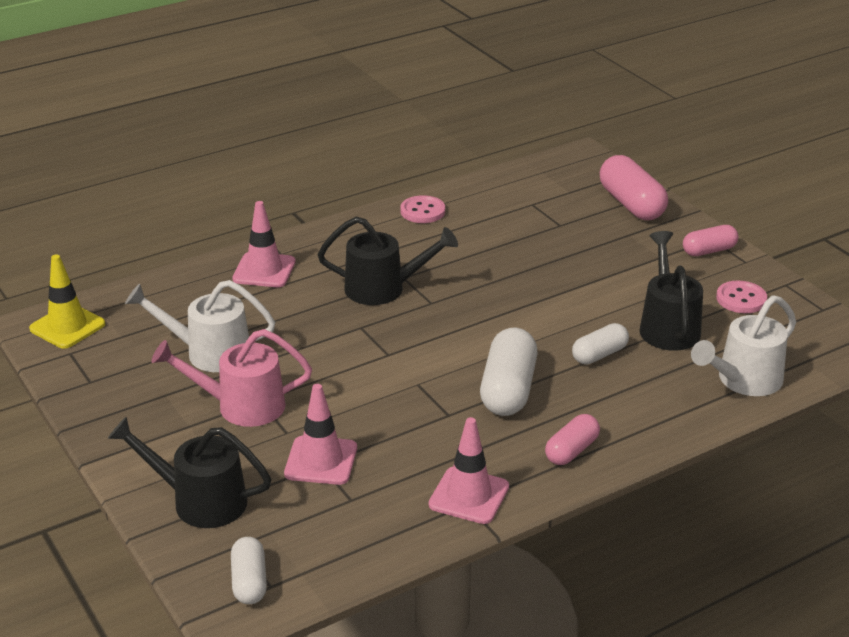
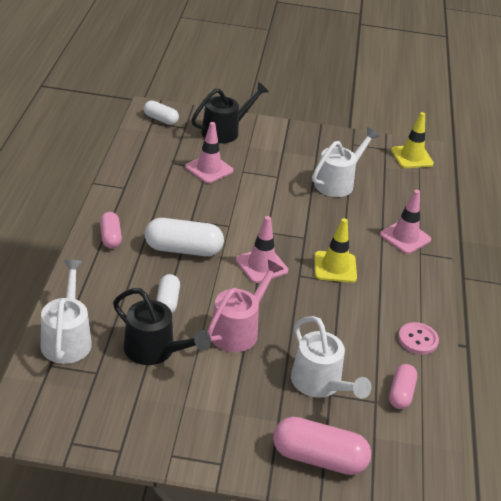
camera: 125 degrees right, 5 degrees up
pink watering can [152,329,312,427] -> pink watering can moved to [207,259,284,352]
black watering can [318,217,458,305] -> yellow traffic cone [314,218,357,283]
pink traffic cone [429,417,509,524] -> pink traffic cone moved to [236,216,288,283]
white capsule [480,328,538,416] -> white capsule turned 45 degrees counterclockwise [145,218,224,256]
pink capsule [683,225,738,256] -> pink capsule moved to [389,364,417,409]
pink button [716,281,767,313] -> none
none -> white watering can [291,316,371,399]

